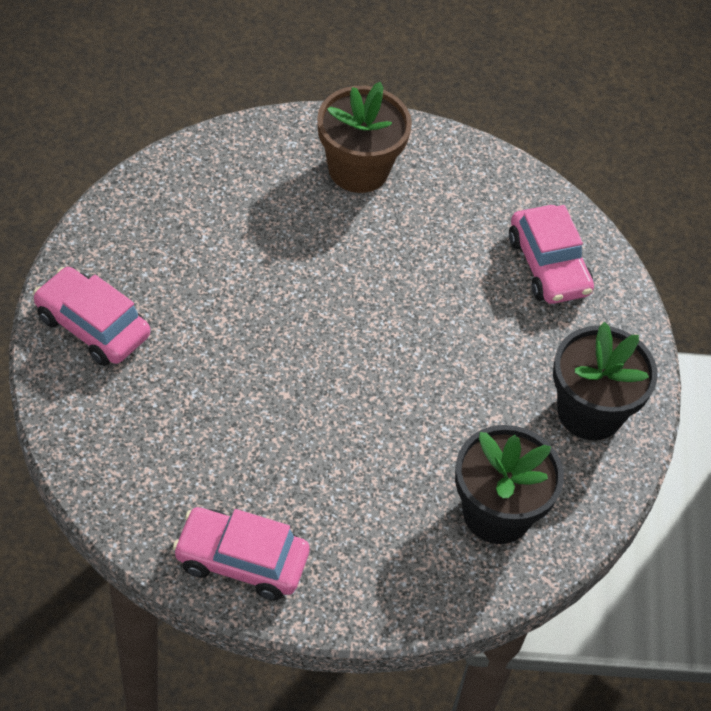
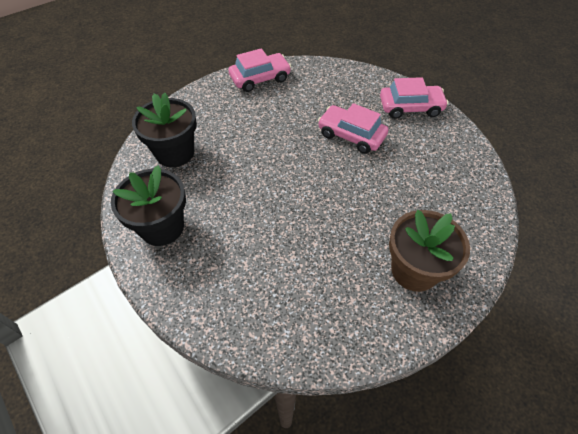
camera: 145 degrees right, 0 degrees up
pink car [509,205,594,304] -> pink car moved to [318,103,389,154]

